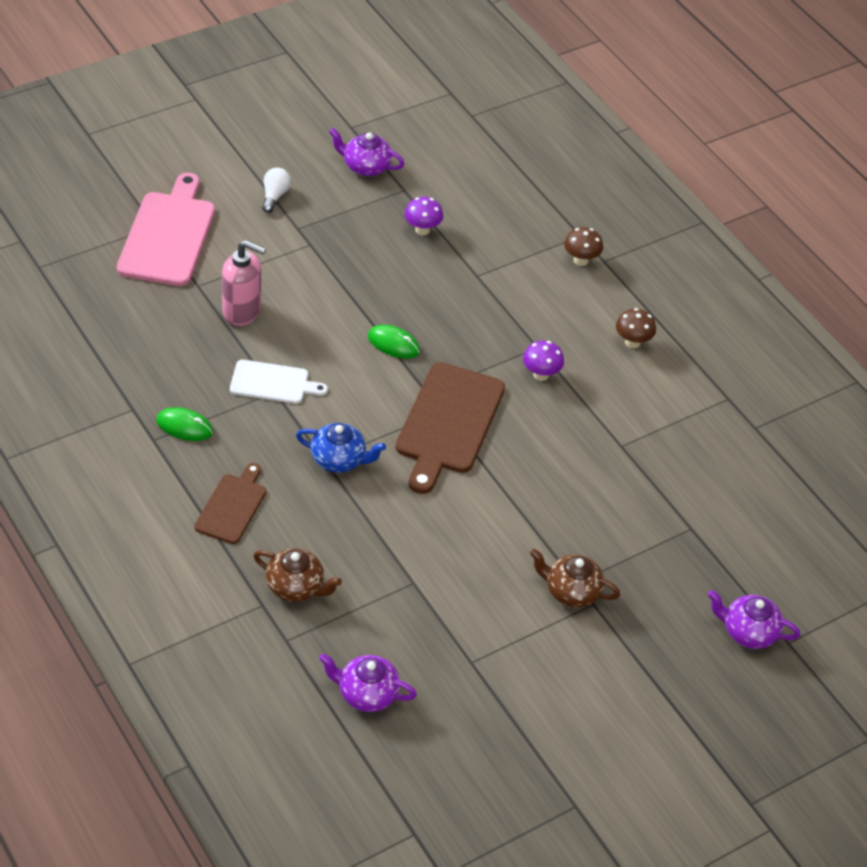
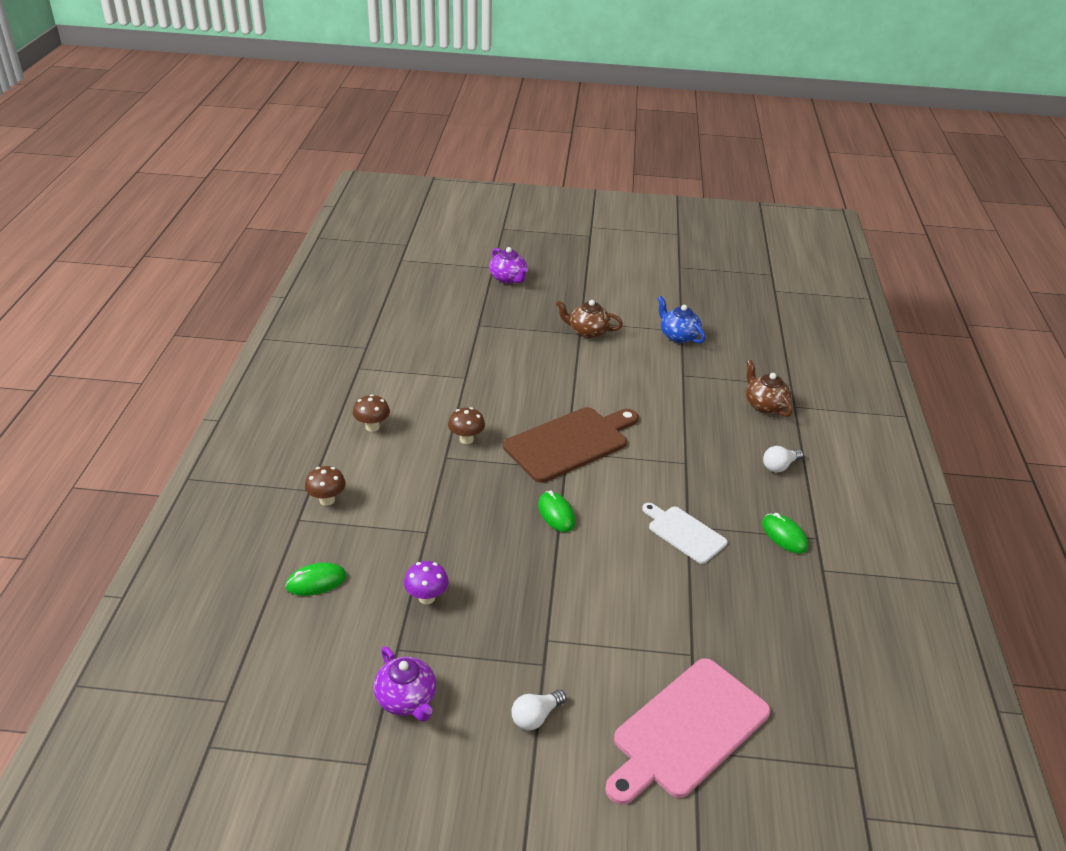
camera: 140 degrees left, 10 degrees down
brown cutting board [194,463,266,544] -> white light bulb [763,446,803,473]
pink soap dispenser [222,240,266,326] -> none
blue teapot [296,423,386,473] -> blue teapot moved to [657,296,705,344]
purple teapot [319,653,417,712] -> none
purple mushroom [523,341,564,381] -> brown mushroom [448,407,485,444]
brown teapot [530,549,620,608] -> brown teapot turned 135 degrees clockwise [556,300,623,338]
none -> green mouse [285,563,347,596]

